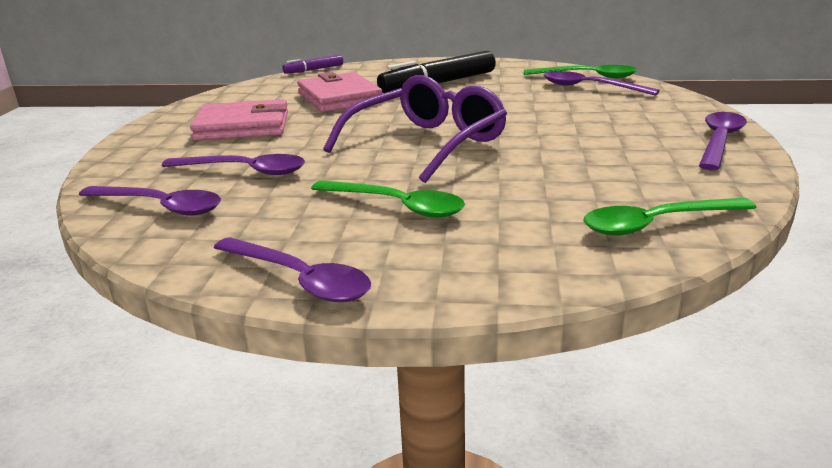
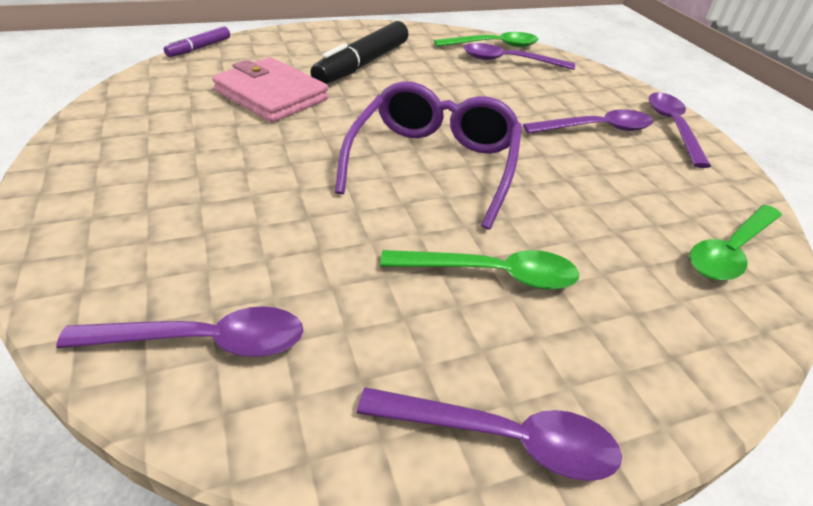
camera: 30 degrees left, 15 degrees up
purple spoon [162,154,305,175] -> purple spoon moved to [523,109,653,134]
pink wallet [190,99,288,140] -> none

